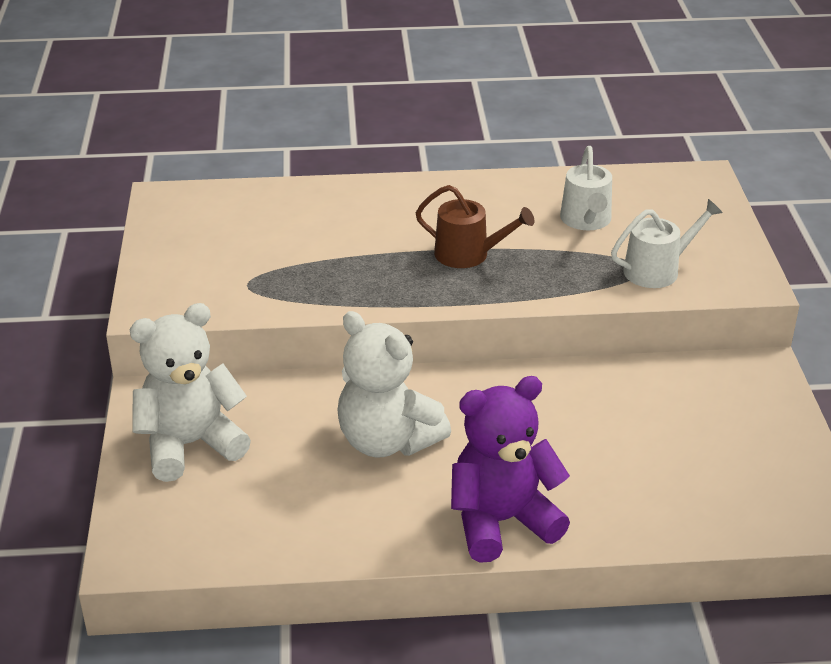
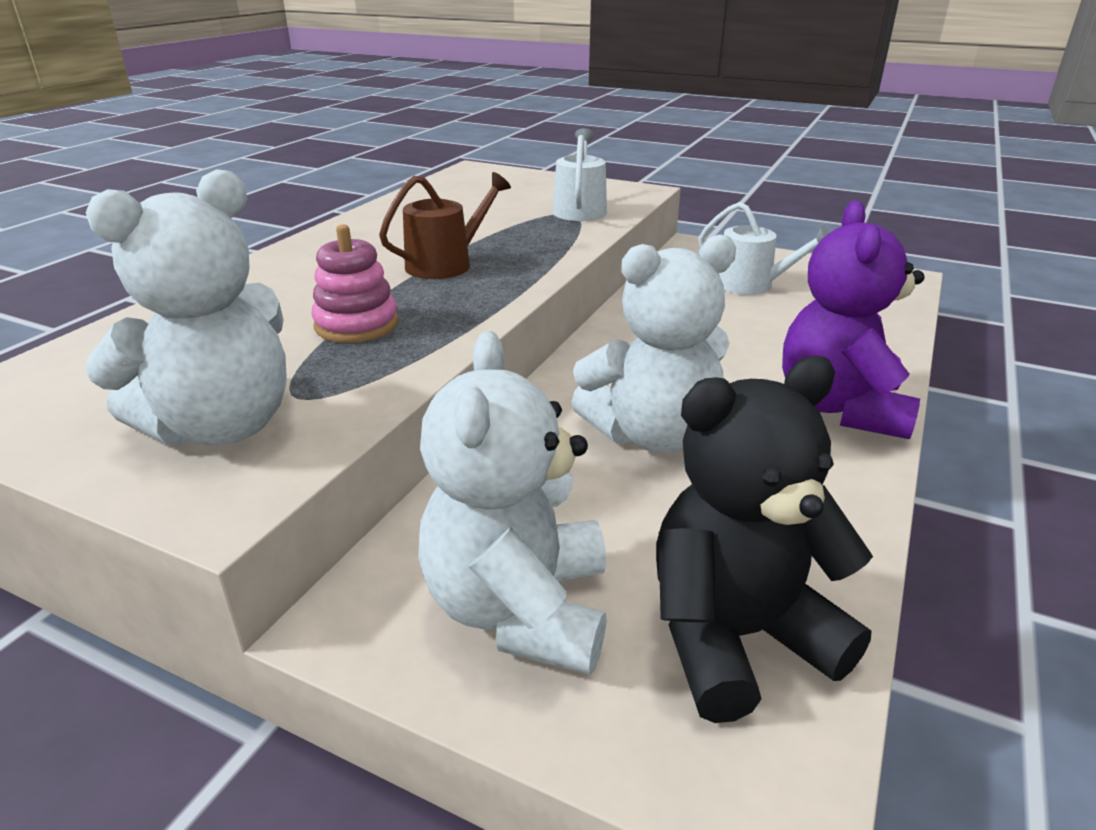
camera: 60 degrees left, 5 degrees down
white watering can [560,146,612,230] -> white watering can moved to [698,202,830,295]
none -> white teddy bear [85,169,287,446]
none -> pink stacking toy [312,224,398,343]
none -> black teddy bear [656,356,873,723]

